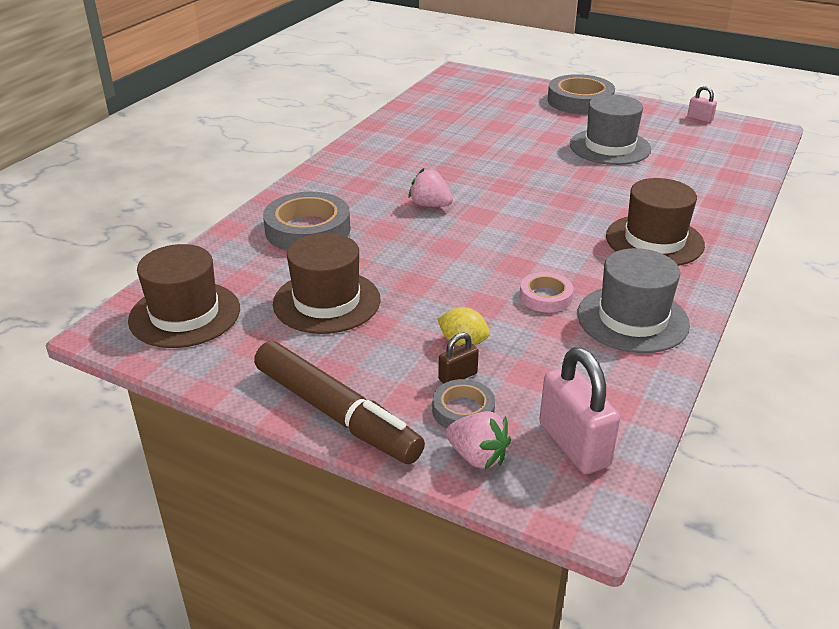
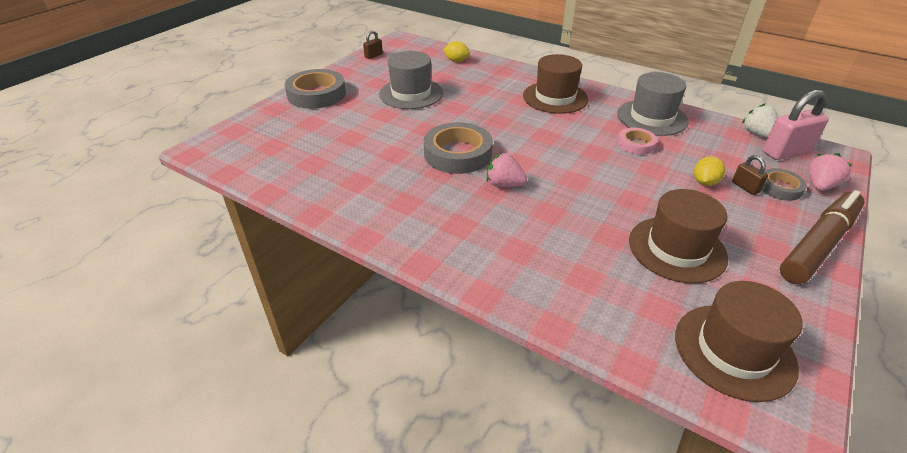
camera: 85 degrees left, 5 degrees up
grey tape [263,192,351,251] -> grey tape moved to [424,122,493,174]
pink strawberry [409,168,453,207] -> pink strawberry turned 75 degrees clockwise [486,152,527,187]
pink padlock [687,86,717,123] -> brown padlock [363,30,383,59]
none -> yellow lemon [443,41,470,62]
none -> white strawberry [742,104,778,138]

